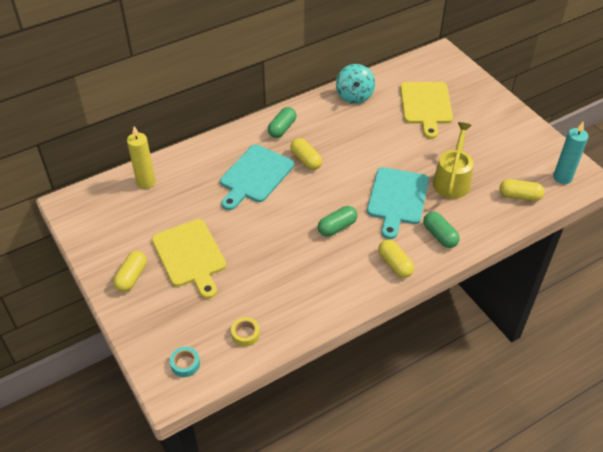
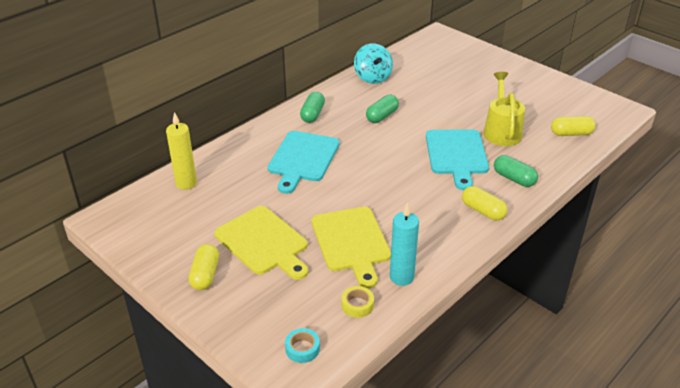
camera: 15 degrees left, 10 degrees down
yellow capsule [290,138,322,170] -> none
green capsule [318,206,358,236] -> green capsule moved to [366,95,399,123]
yellow cutting board [400,82,453,139] -> yellow cutting board moved to [312,207,391,288]
turquoise candle [553,121,588,184] -> turquoise candle moved to [390,202,419,286]

